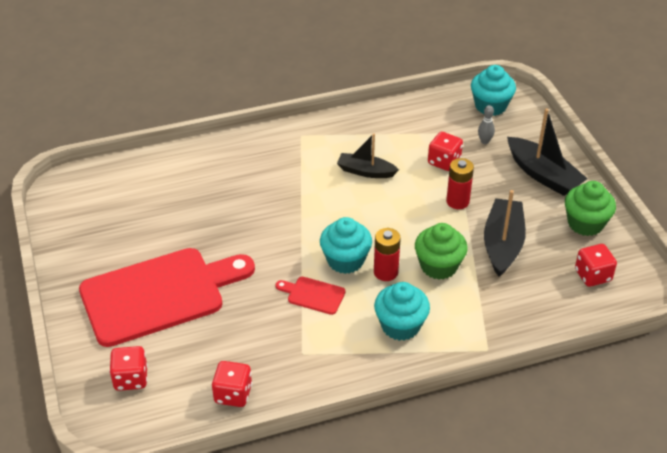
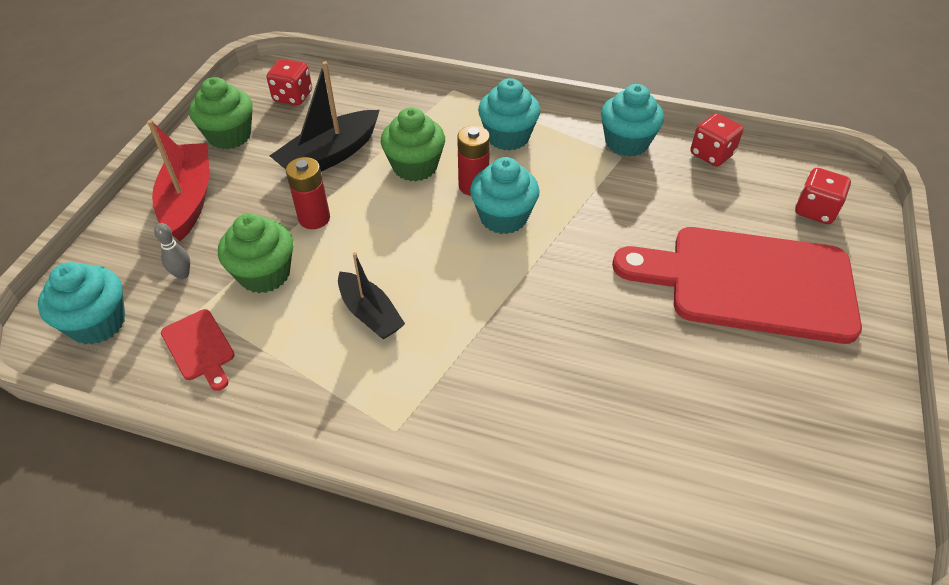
camera: 145 degrees left, 5 degrees up
red cutting board [275,277,345,315] -> red cutting board moved to [161,309,235,391]
red dice [428,132,463,171] -> green cupcake [218,213,293,293]
black boat [507,108,588,196] -> red boat [147,120,209,241]
none -> turquoise cupcake [601,84,664,157]

